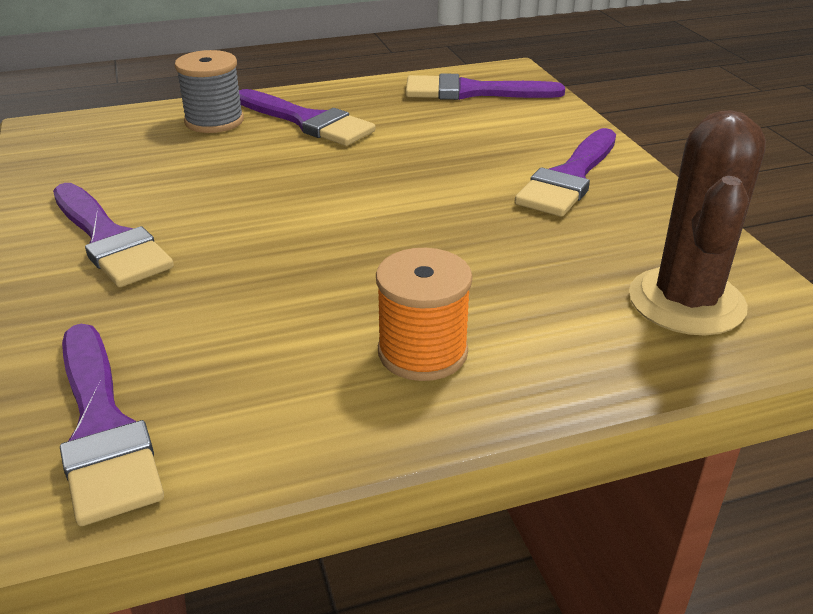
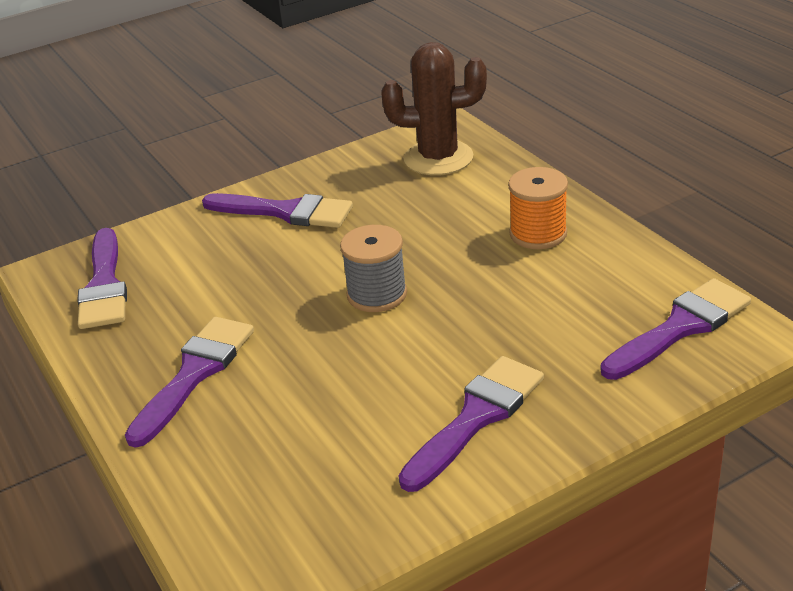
camera: 100 degrees left, 0 degrees up
grey spool [175,50,244,133] -> grey spool moved to [340,225,407,312]

